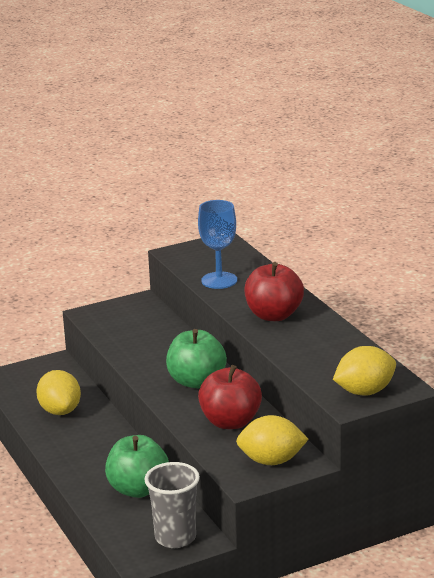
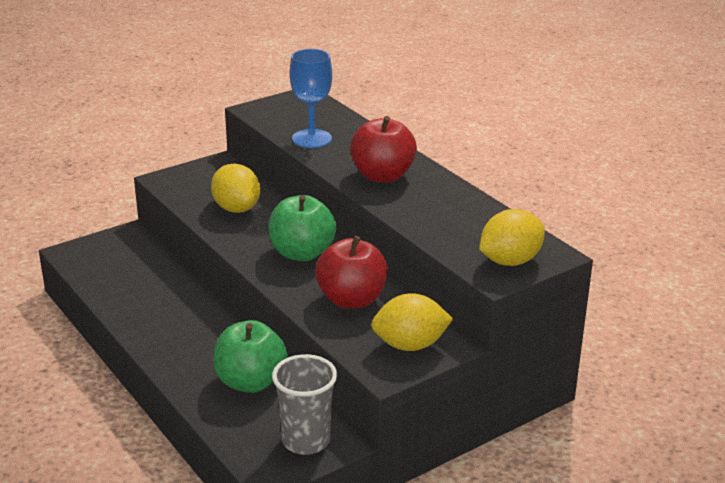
camera: 10 degrees left, 5 degrees up
yellow lemon [36,370,81,415] -> yellow lemon moved to [211,164,260,213]

